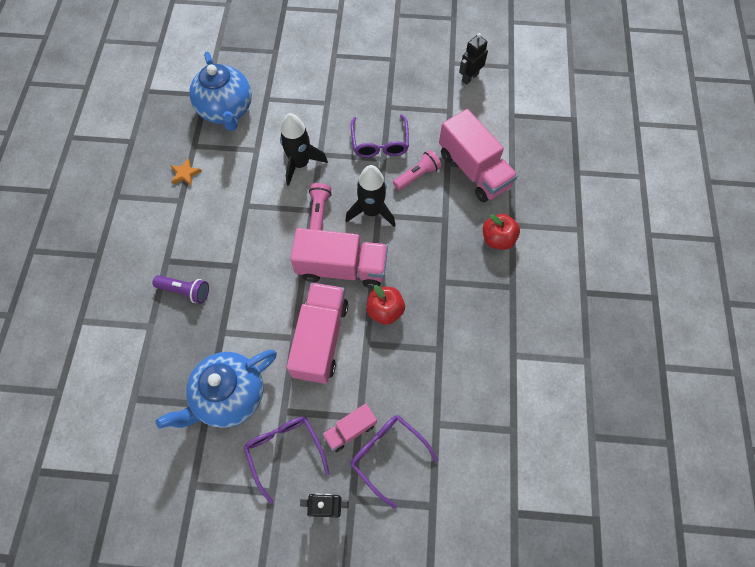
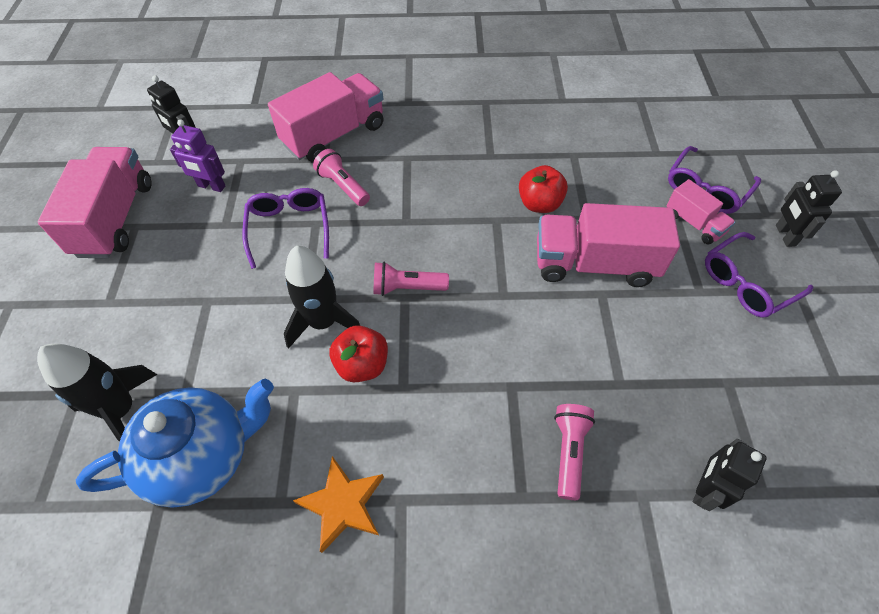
camera: 95 degrees left, 10 degrees down
purple flashlight [152,275,209,304] -> pink flashlight [554,404,595,500]
blue teapot [156,350,277,429] -> none
orange star [171,158,201,186] -> orange star [293,456,384,553], size x1.57
pink truck [290,228,388,288] -> pink truck moved to [38,147,151,258]
black rocket [345,165,395,227] -> black rocket moved to [37,344,158,442]
purple glasses [351,115,409,158] -> purple glasses turned 90 degrees counterclockwise [242,188,329,269]
red apple [483,214,520,250] -> red apple moved to [330,325,388,382]
none -> purple robot [170,119,225,192]
none -> black robot [693,439,767,511]

